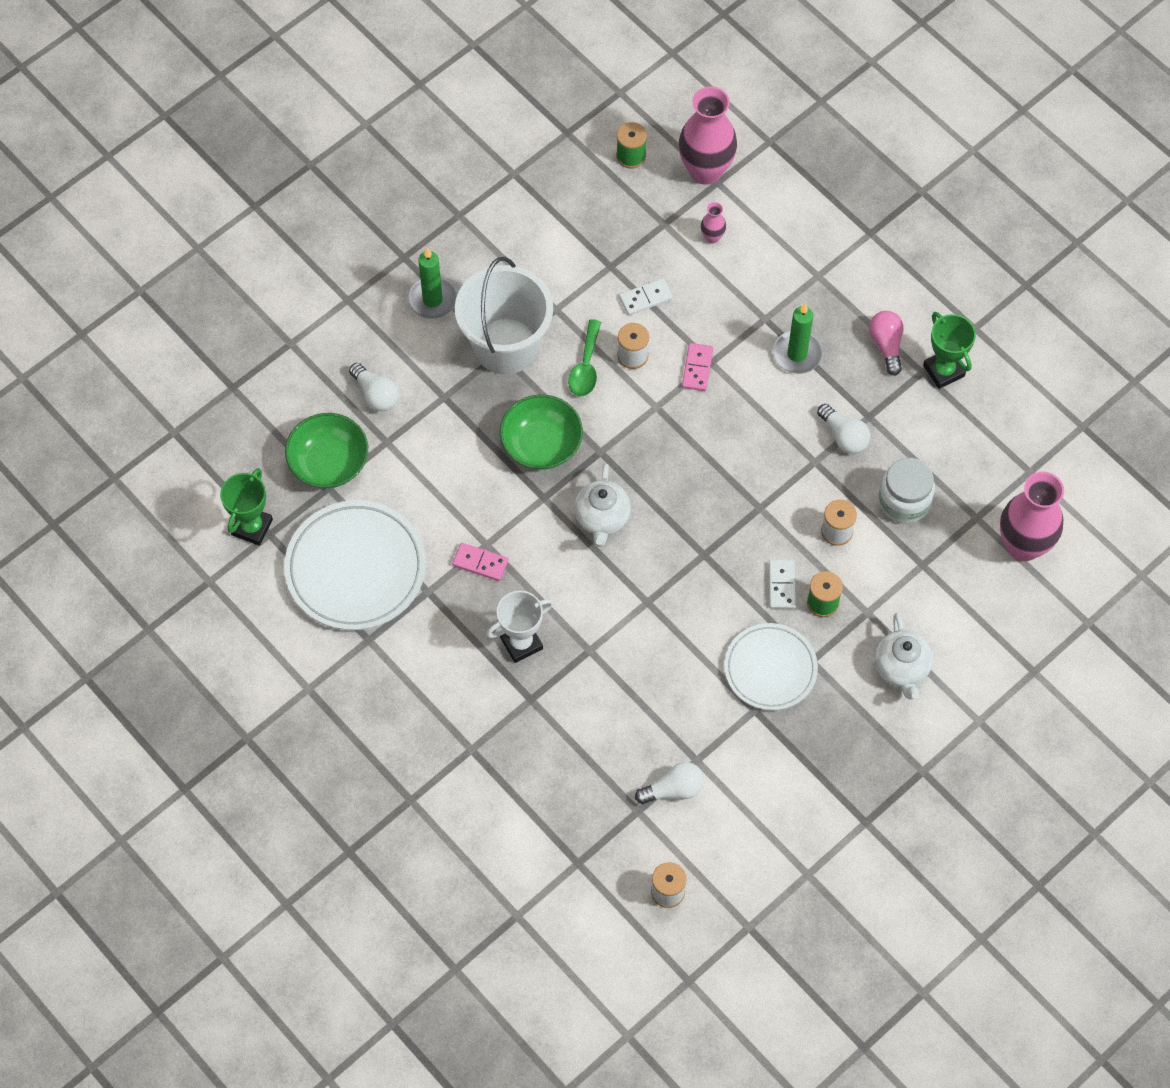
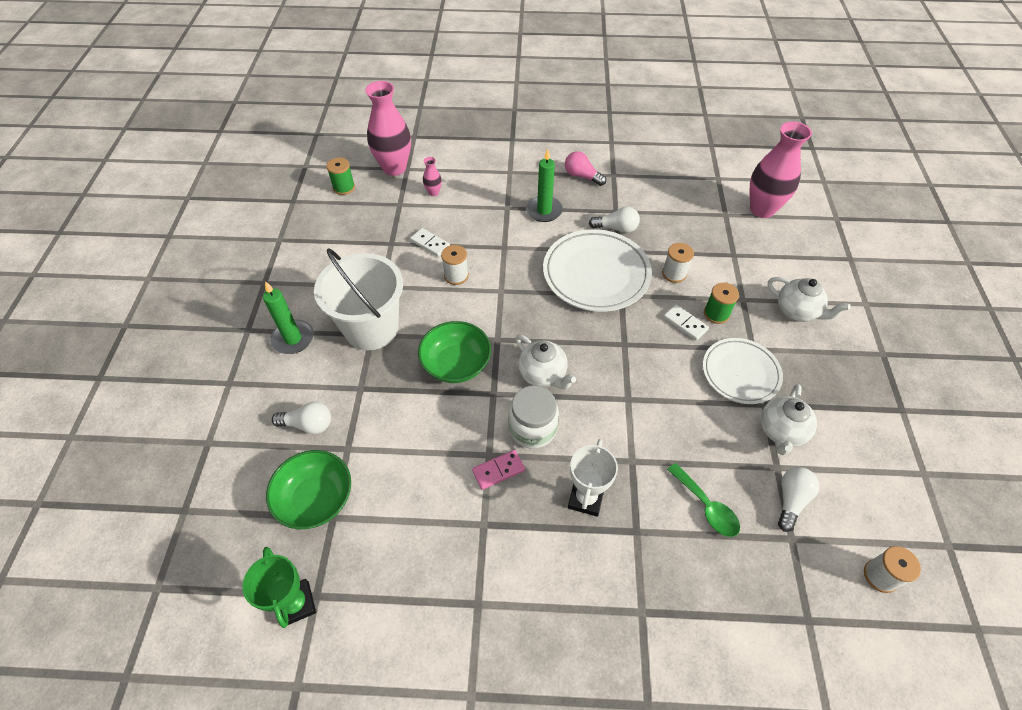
camera: 45 degrees left, 10 degrees down
white plate [284,500,426,630] -> white plate moved to [543,229,652,312]
green spoon [568,319,601,396] -> green spoon moved to [667,463,740,537]
white domino [619,278,673,315] -> white domino turned 75 degrees counterclockwise [410,228,450,257]
pink domino [682,343,713,391] -> none
white jar [878,458,935,524] -> white jar moved to [508,386,559,449]
green trophy [923,312,976,389] -> none
none -> white teapot [761,384,817,455]

